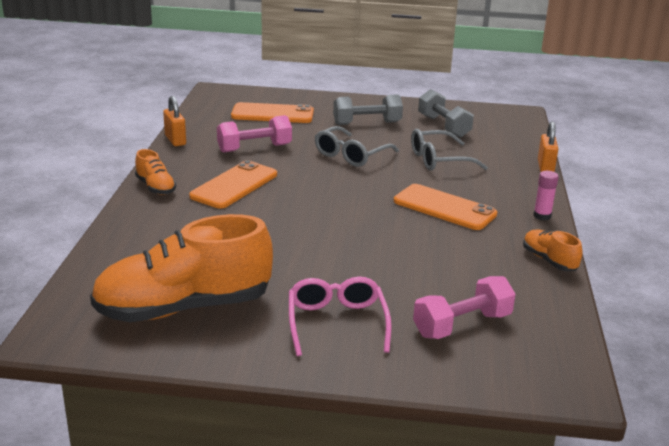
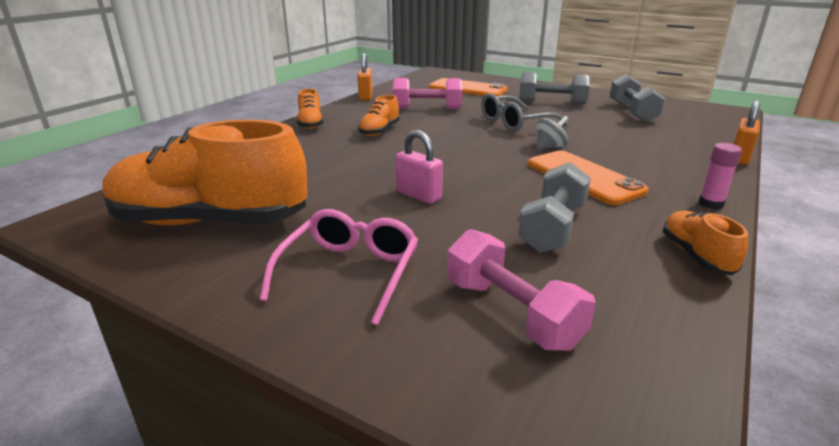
camera: 25 degrees right, 0 degrees up
orange phone [189,160,277,209] -> orange shoe [358,95,400,136]
grey glasses [411,129,488,171] -> none
pink dumbbell [413,276,516,339] -> pink dumbbell turned 60 degrees clockwise [447,229,596,351]
none -> pink padlock [396,130,443,204]
none -> grey dumbbell [518,162,591,253]
none -> grey spinning top [537,116,568,149]

